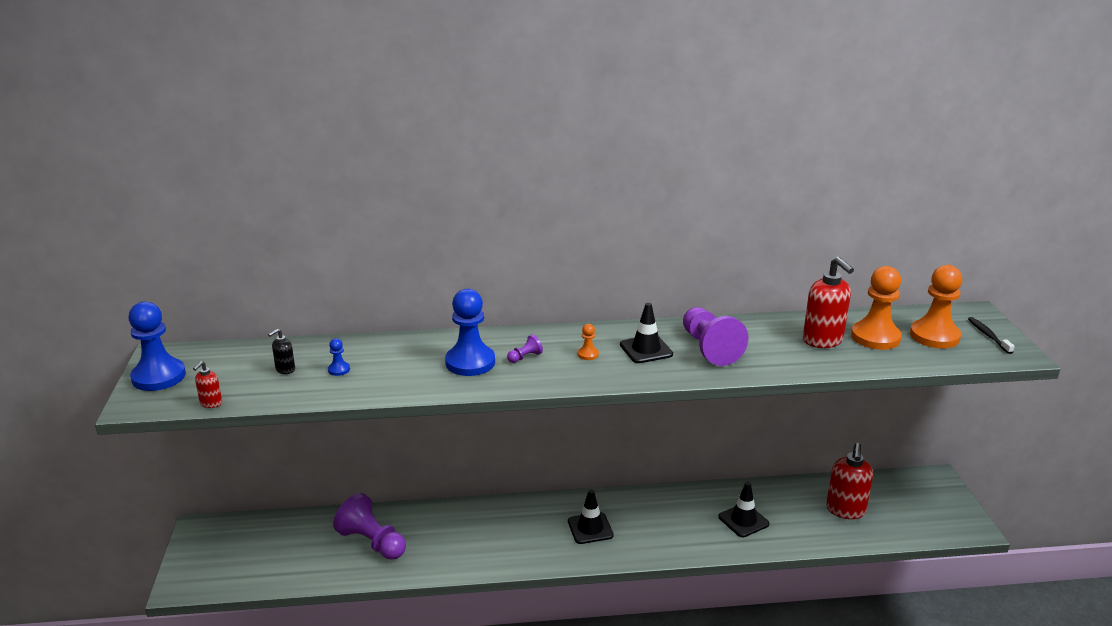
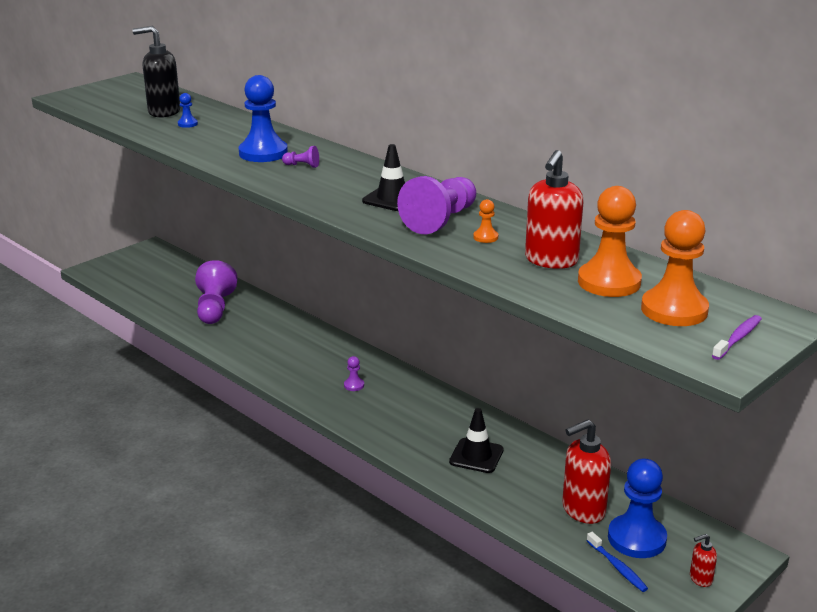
camera: 50 degrees right, 0 degrees up
blue pawn [129,302,186,391] -> blue pawn moved to [608,459,667,558]
red soap dispenser [193,361,222,408] -> red soap dispenser moved to [690,534,717,587]
black soap dispenser [268,328,295,374] -> black soap dispenser [133,26,180,118], size x2.06
black traffic cone [568,490,614,544] -> purple pawn [344,356,364,391]
orange pawn [578,324,599,360] -> orange pawn moved to [474,199,498,243]
black toothbrush [968,317,1015,354] -> purple toothbrush [712,315,762,360]
none -> blue toothbrush [586,532,648,592]

